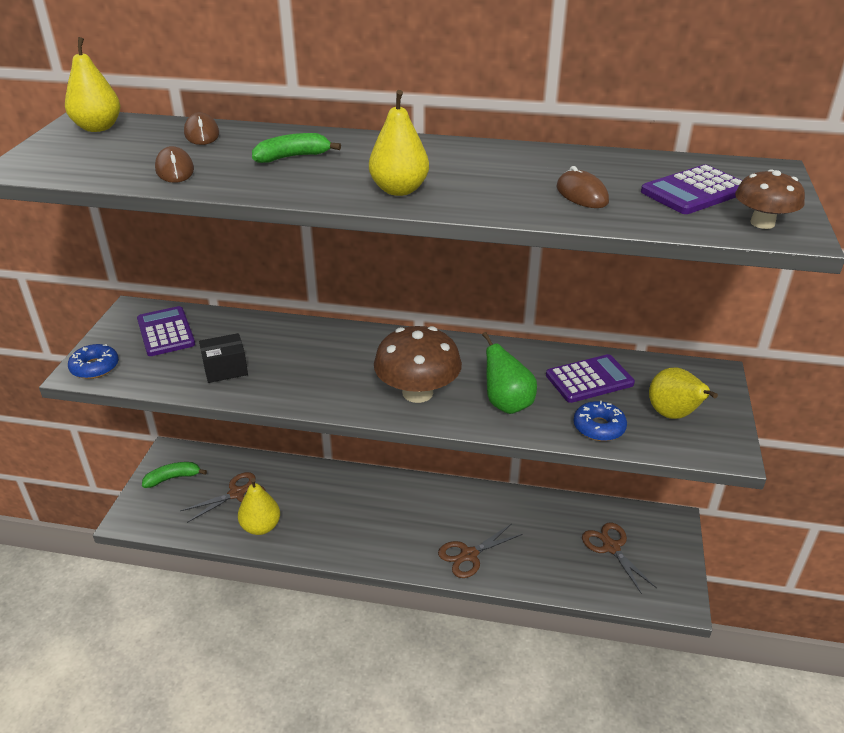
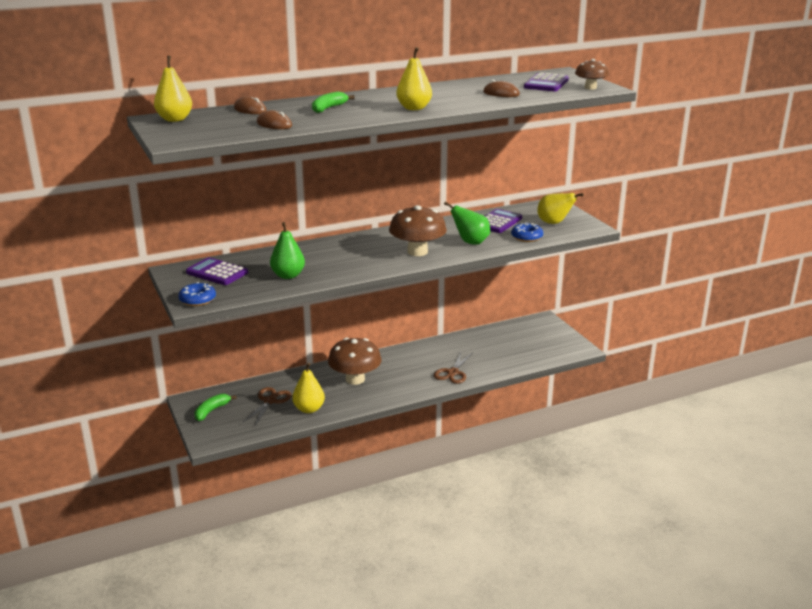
camera: 35 degrees left, 10 degrees down
black box [199,333,248,383] -> green pear [270,222,305,279]
brown scissors [582,523,657,594] -> none
none -> brown mushroom [328,338,382,385]

